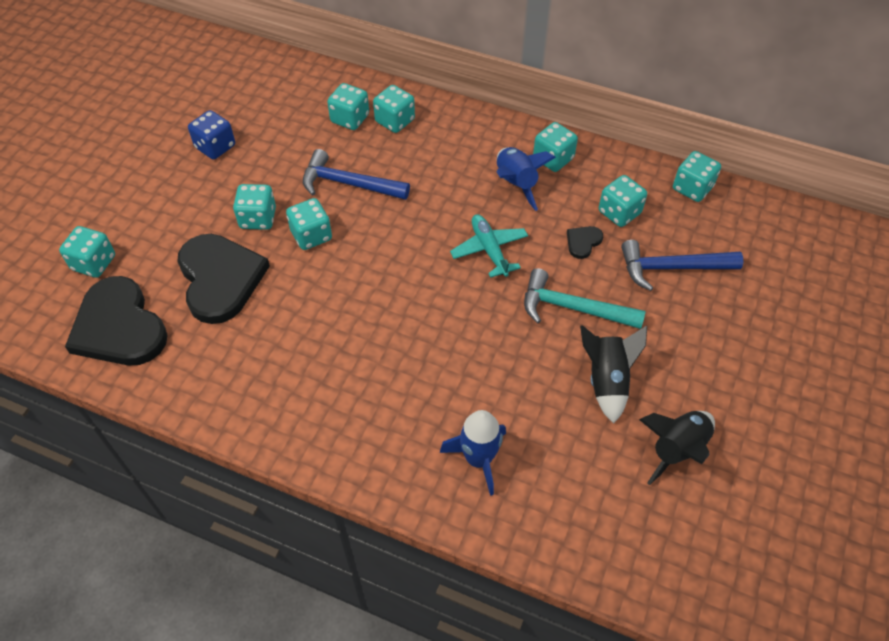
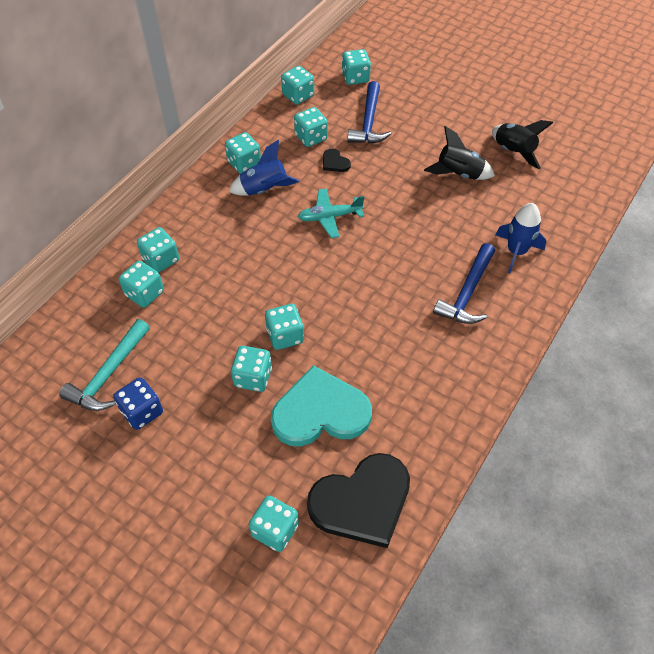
camera: 80 degrees left, 0 degrees up
black heart [177,234,270,324] -> turquoise heart [271,365,372,447]
blue hammer [303,149,410,200] -> blue hammer moved to [433,243,495,324]
turquoise hammer [524,268,646,329] -> turquoise hammer moved to [59,319,150,411]
none -> turquoise dice [342,49,371,85]

